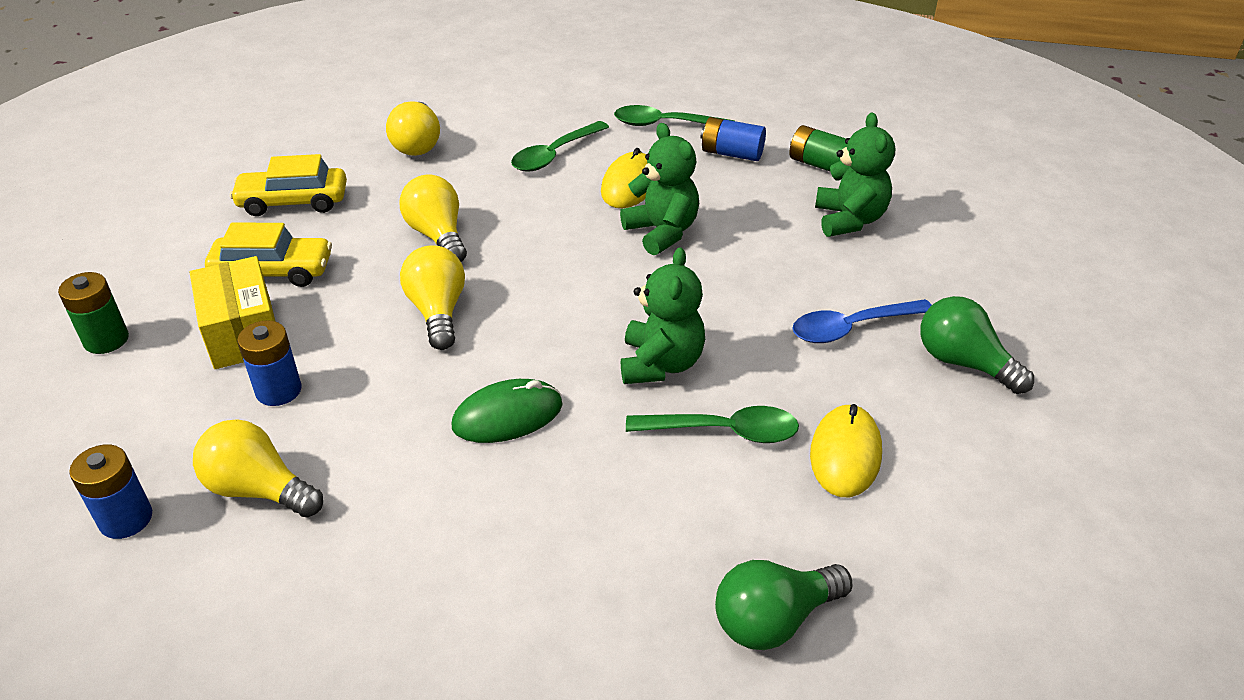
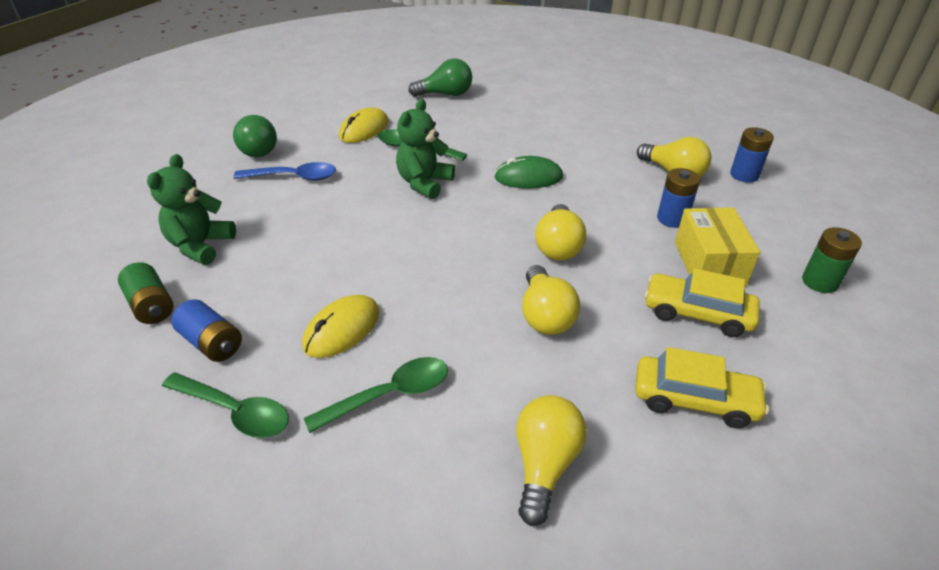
camera: 160 degrees left, 0 degrees up
green teddy bear [620,123,699,255] -> none

